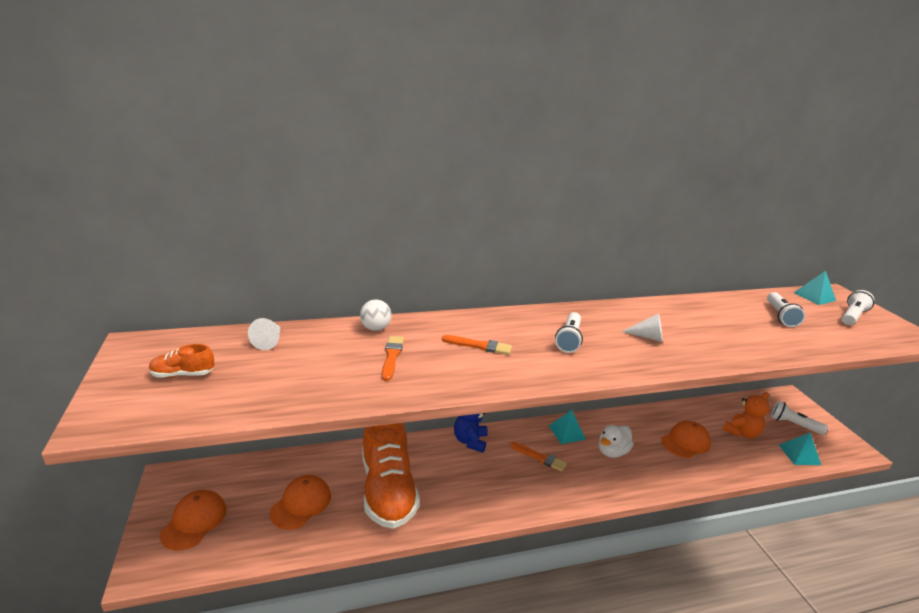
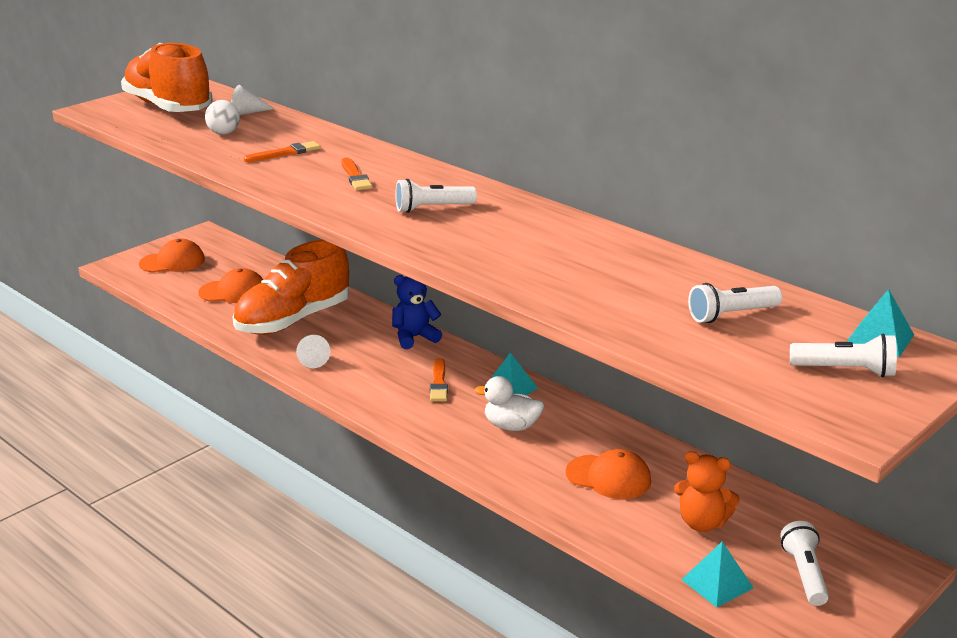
camera: 60 degrees right, 0 degrees up
orange shoe [149,344,215,377] -> orange shoe [121,43,213,112], size x2.45
white ball [360,299,392,331] -> white ball moved to [205,100,240,135]
white cone [621,313,663,342] -> white cone moved to [296,335,331,368]

